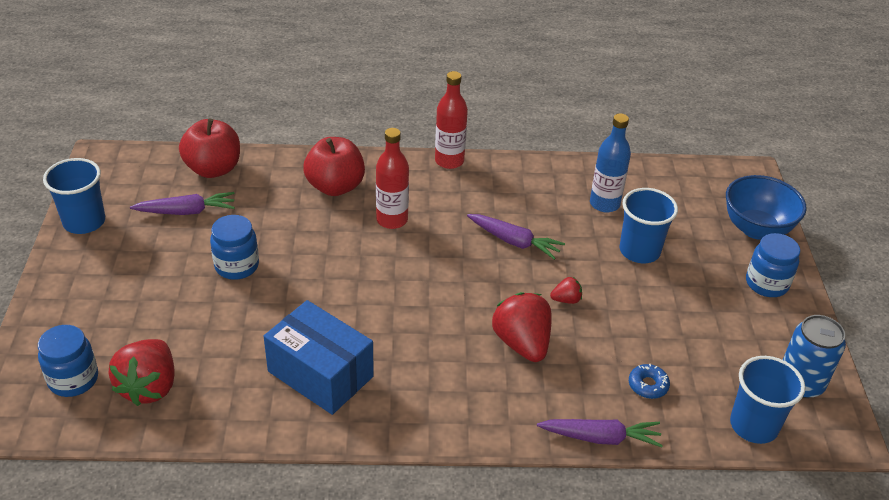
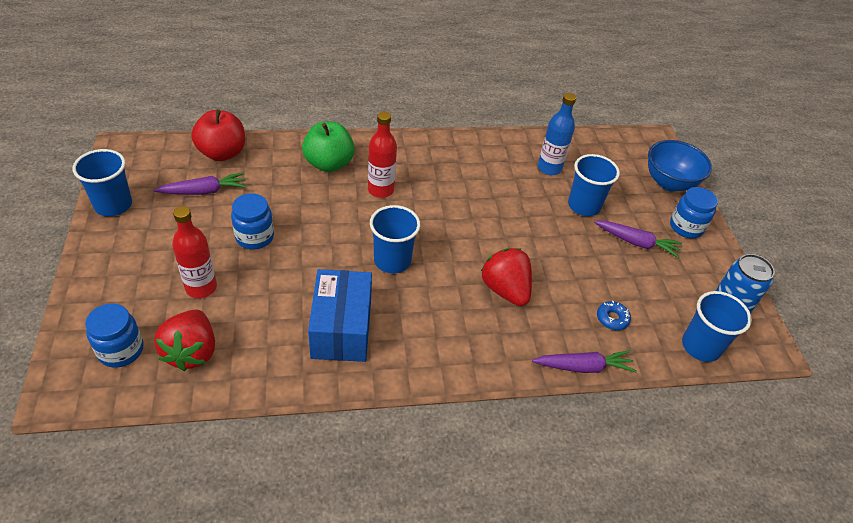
camera: 10 degrees left, 5 degrees up
blue box [264,300,374,415] -> blue box turned 60 degrees clockwise [308,269,372,362]
red apple [303,137,365,196] -> green apple [302,121,355,172]
red bottle [435,71,468,169] -> red bottle moved to [172,206,217,298]
purple carrot [467,214,565,260] -> purple carrot moved to [594,221,682,258]
red strawberry [550,277,582,304] -> none
none -> blue cup [370,205,420,273]

